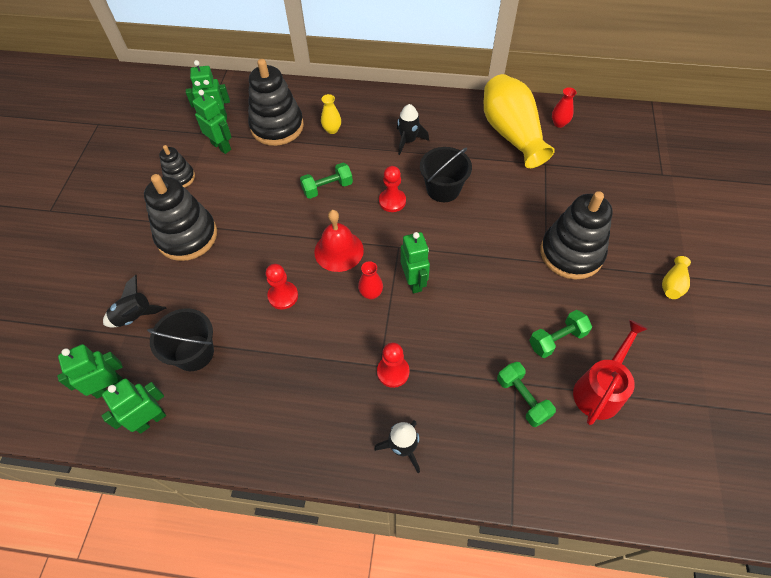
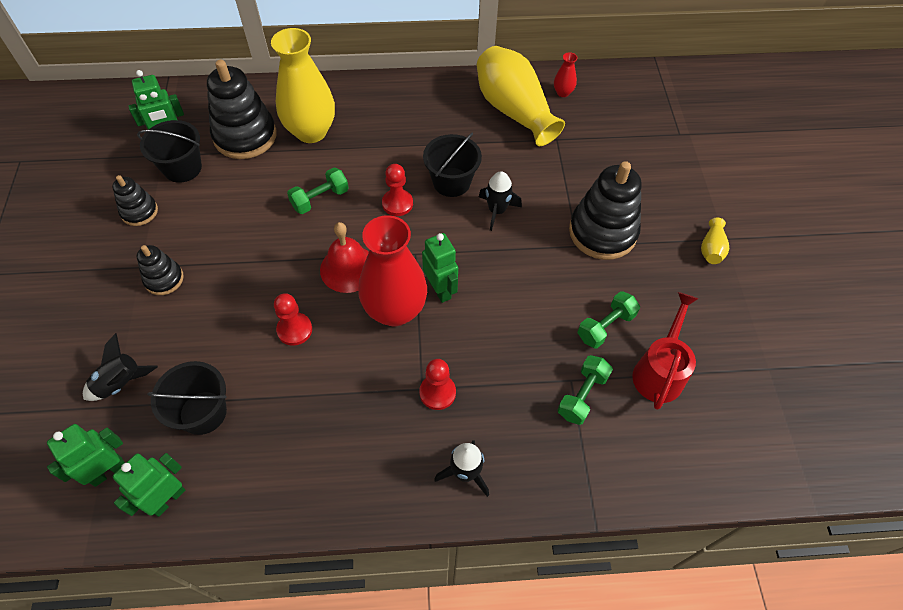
camera: 15 degrees left, 0 degrees up
black stacking toy [144,174,217,261] -> black stacking toy [137,245,184,295], size x0.53
green robot [192,90,232,154] -> black bucket [137,120,202,183]
yellow vase [321,94,341,134] -> yellow vase [271,28,335,143], size x2.37
red vase [358,261,383,300] -> red vase [359,215,427,326], size x2.37
black rocket [397,104,429,155] -> black rocket moved to [479,171,522,231]
green dumbbell [497,362,556,427] -> green dumbbell turned 75 degrees clockwise [557,355,613,425]

